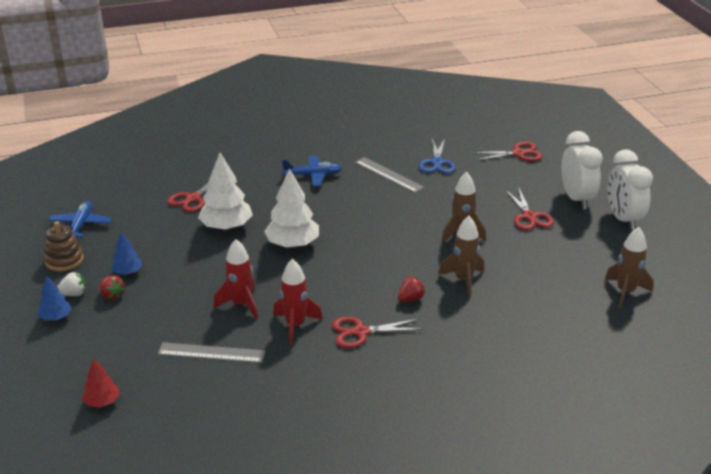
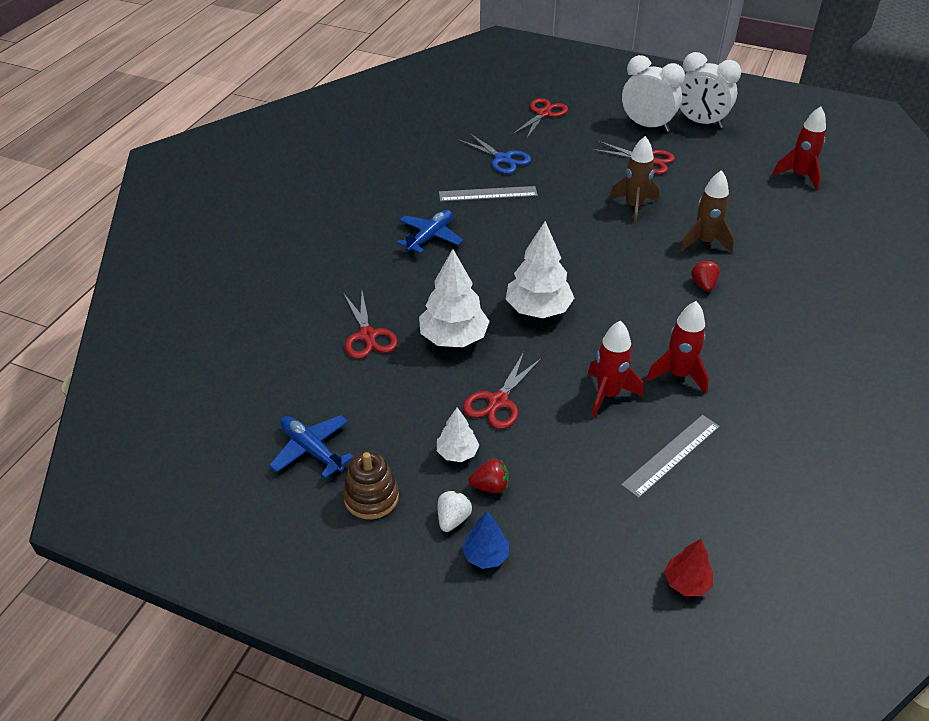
camera: 50 degrees left, 10 degrees up
blue tree [111,232,142,275] -> white tree [437,407,479,462]
red scissors [332,316,423,348] -> red scissors moved to [463,352,542,429]
brown rocket [605,227,654,308] -> red rocket [772,106,826,191]

